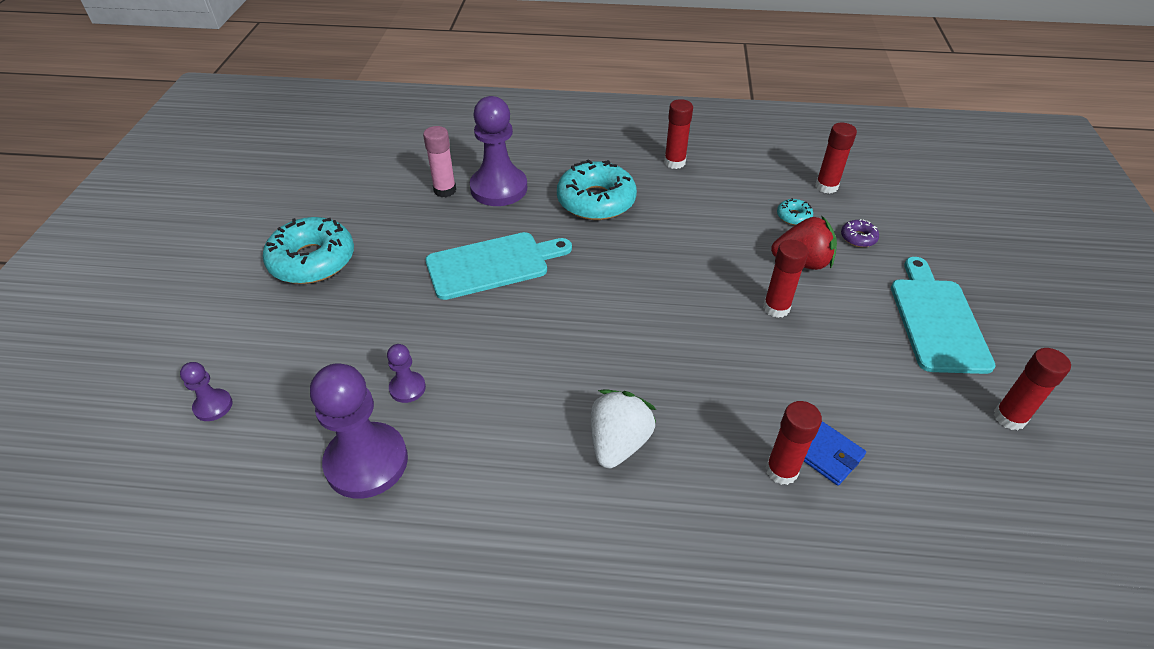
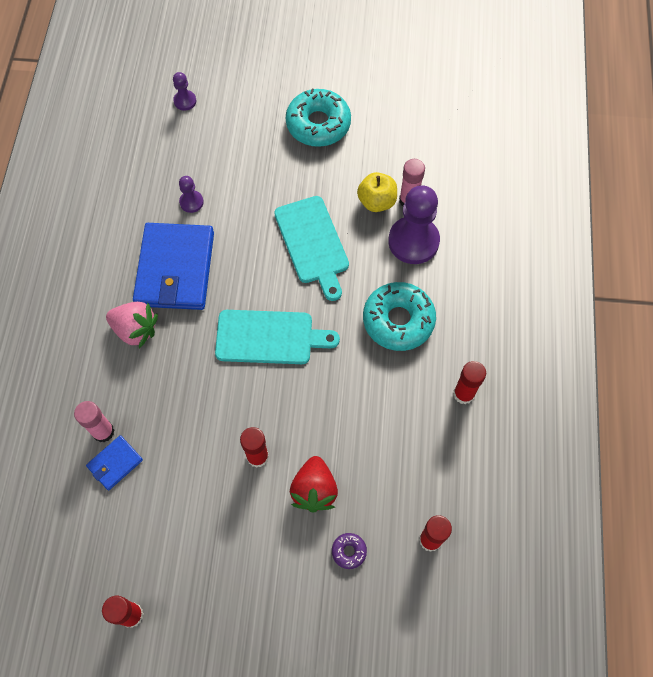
camera: 90 degrees right, 20 degrees up
purple pawn [310,363,408,499] -> none
white strawberry [591,390,656,468] -> pink strawberry [106,302,158,348]
red glue stick [766,401,822,485] -> pink glue stick [74,401,114,442]
turquoise donut [777,198,813,225] -> none
turquoise cutting board [891,257,996,374] -> turquoise cutting board moved to [215,310,340,364]
none -> blue wallet [133,223,214,310]
none -> yellow apple [357,172,397,212]

